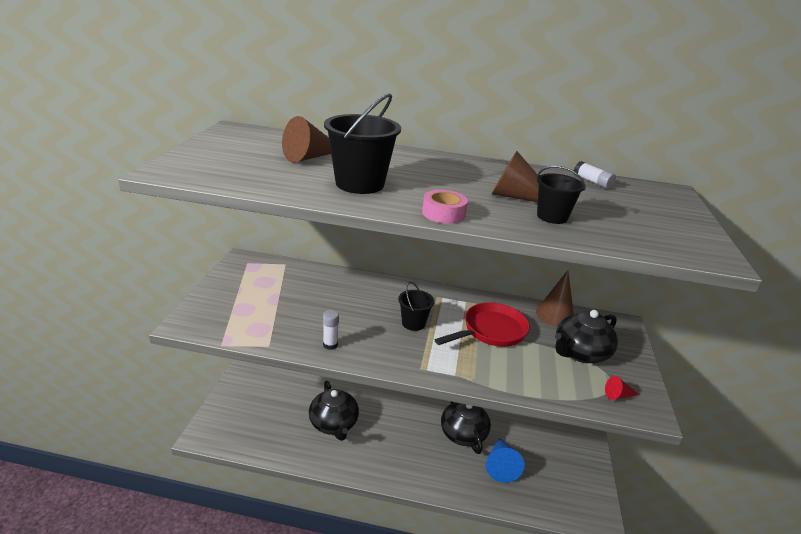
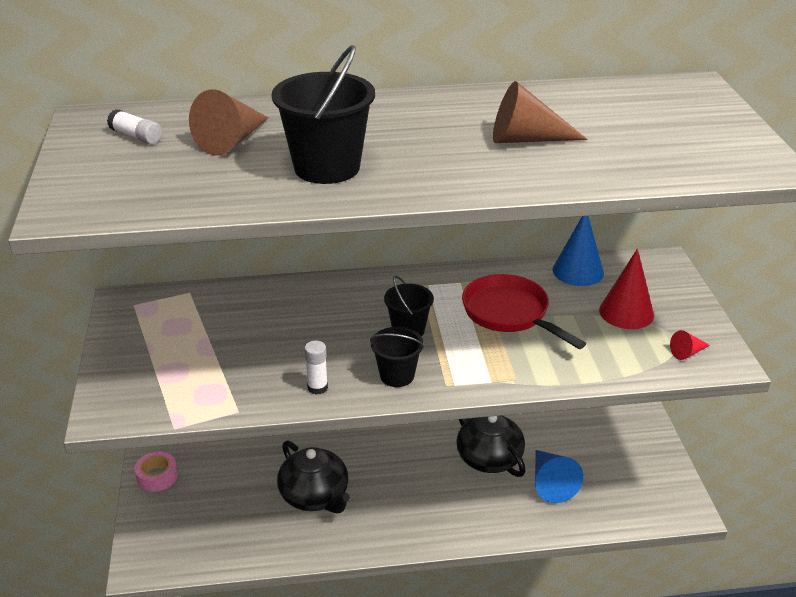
camera: 15 degrees left, 5 degrees up
pink tape [422,190,468,224] -> pink tape moved to [134,451,178,492]
red pan [435,302,530,347] -> red pan turned 75 degrees counterclockwise [462,274,586,349]
brown cone [536,270,574,327] -> blue cone [553,216,604,286]
black bucket [537,166,585,224] -> black bucket moved to [370,327,424,387]
black teapot [555,310,618,363] -> red cone [599,249,654,329]
white glue stick [574,161,616,189] -> white glue stick moved to [107,109,162,144]

